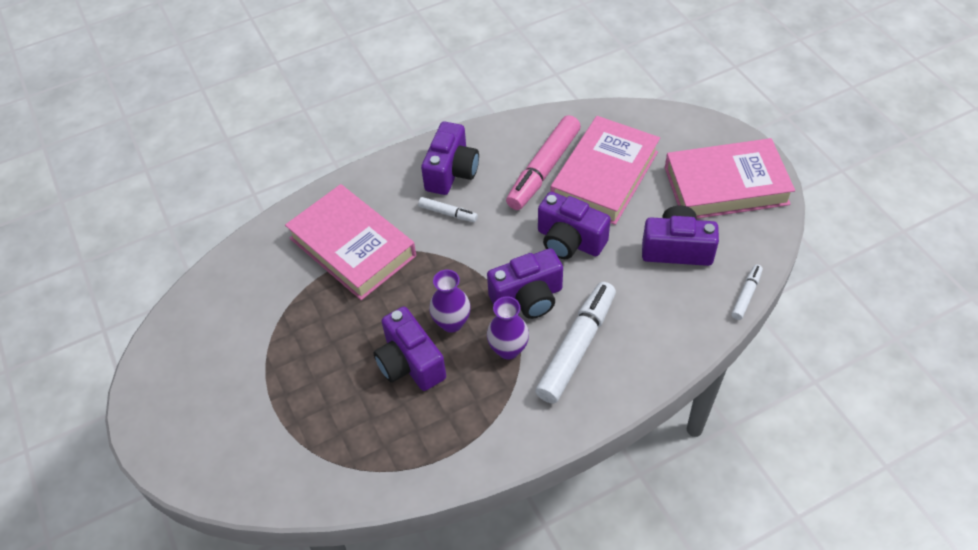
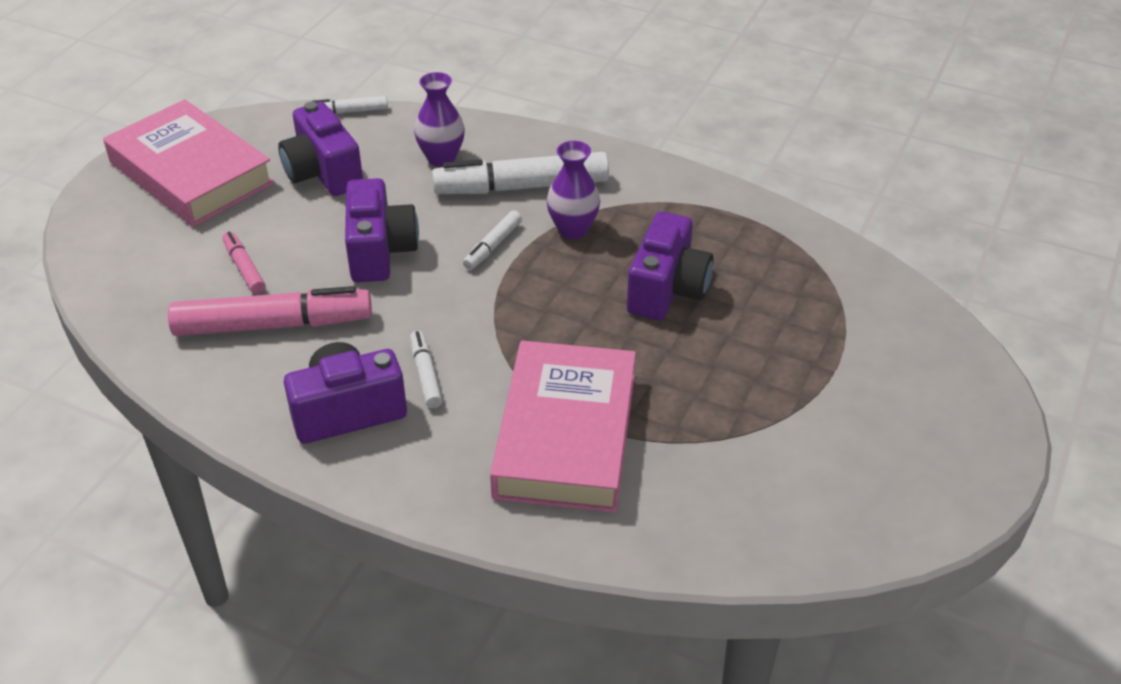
camera: 130 degrees left, 10 degrees down
purple vase [429,270,471,333] -> purple vase moved to [414,72,465,167]
purple camera [487,248,563,319] -> white marker [463,210,522,270]
pink book [551,116,660,225] -> pink marker [223,232,265,294]

